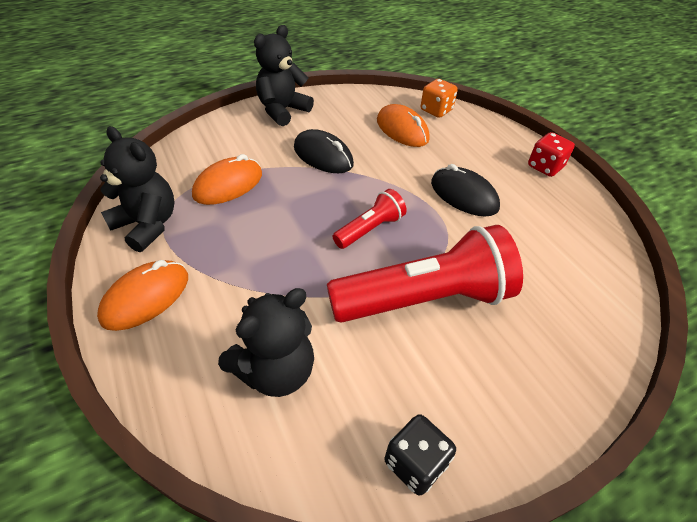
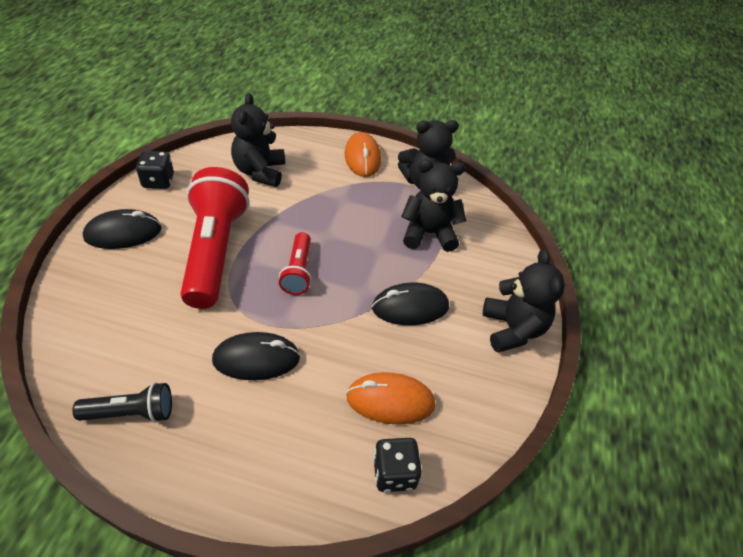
camera: 130 degrees right, 0 degrees up
orange mouse [192,154,262,205] -> black teddy bear [401,159,466,252]
red flashlight [327,225,523,323] -> red flashlight turned 150 degrees clockwise [180,167,249,309]
orange dice [421,79,458,118] -> black dice [373,438,422,492]
red dice [528,132,575,177] -> none
none -> black flashlight [72,382,172,423]
none -> black mouse [83,209,162,249]

